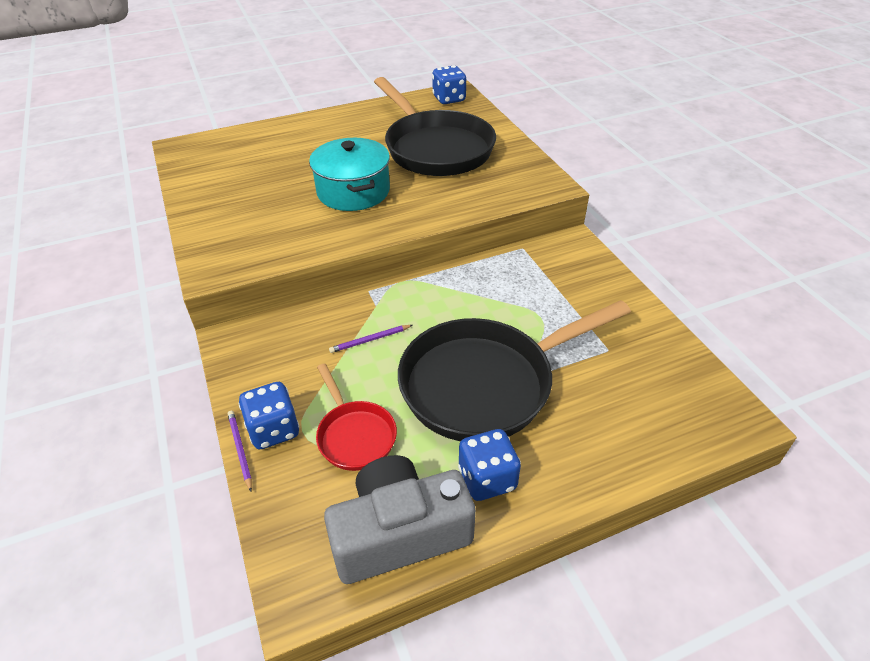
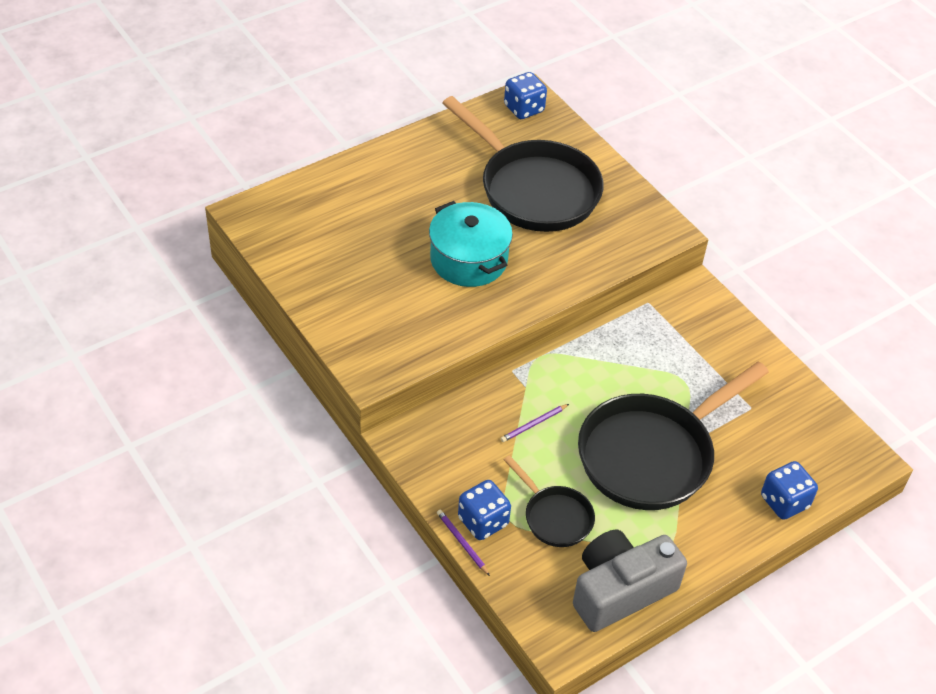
camera: 15 degrees left, 5 degrees up
red pan [316,364,397,471] -> black pan [504,455,595,547]
blue dice [458,429,521,501] -> blue dice moved to [761,461,818,520]

